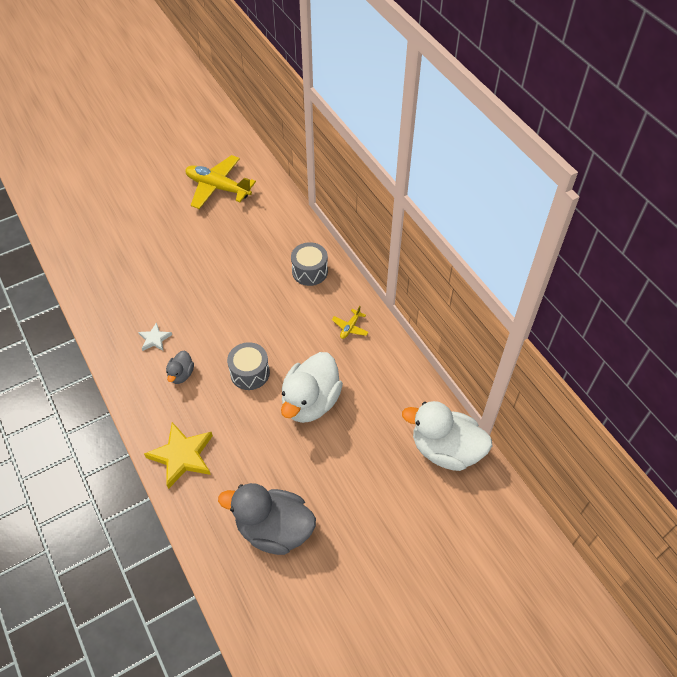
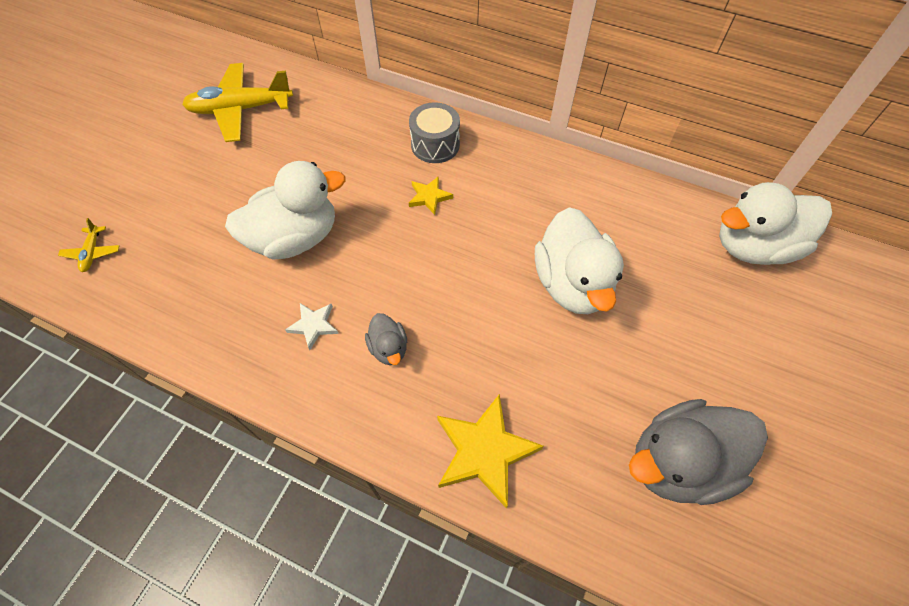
camera: 35 degrees left, 5 degrees up
grey drum [227,342,270,390] -> none
yellow plane [332,306,369,339] -> yellow plane moved to [58,218,120,272]
none -> white duck [225,161,346,259]
none -> yellow star [409,176,453,215]

